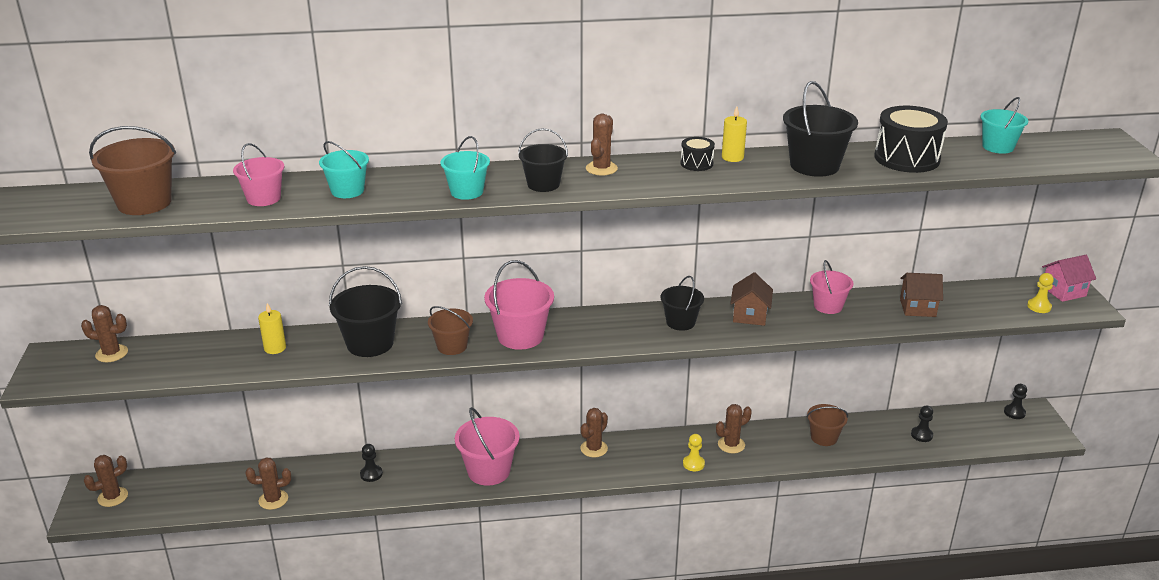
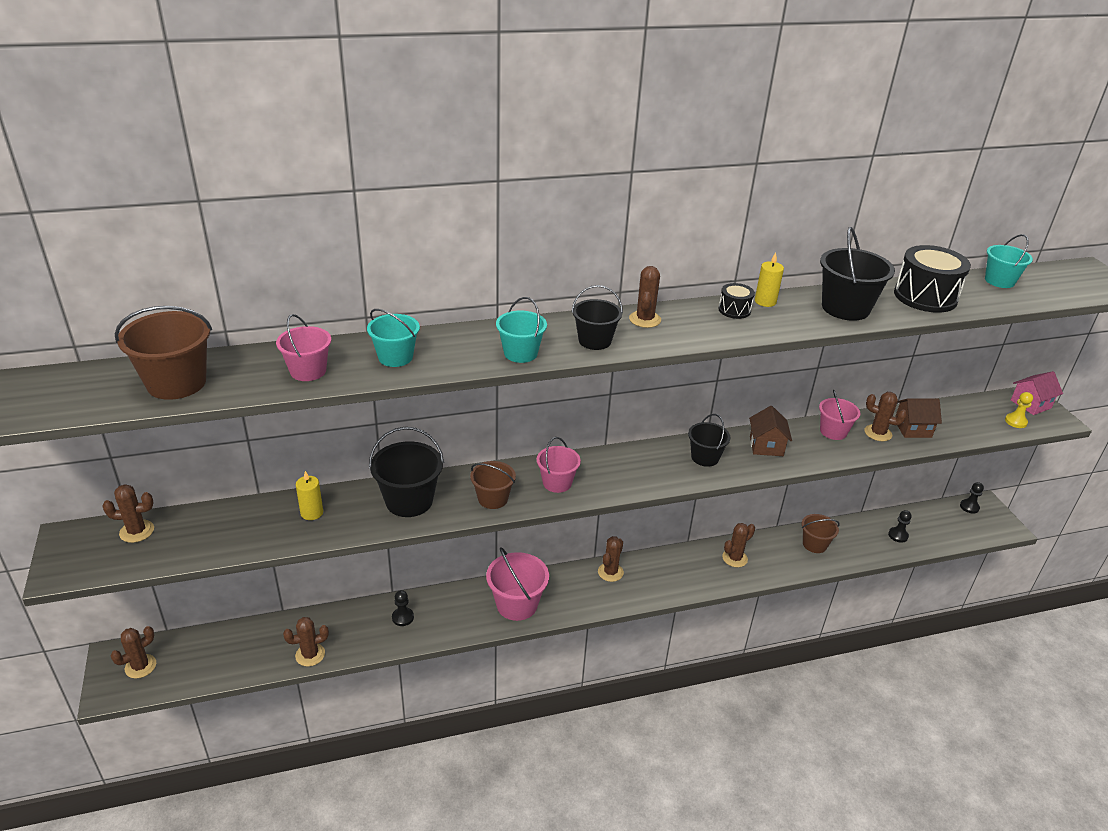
camera: 10 degrees left, 5 degrees up
pink bucket [484,260,554,350] -> pink bucket [537,437,581,493], size x0.64
yellow pawn [683,434,705,471] -> none
none -> brown cactus [864,392,907,441]

